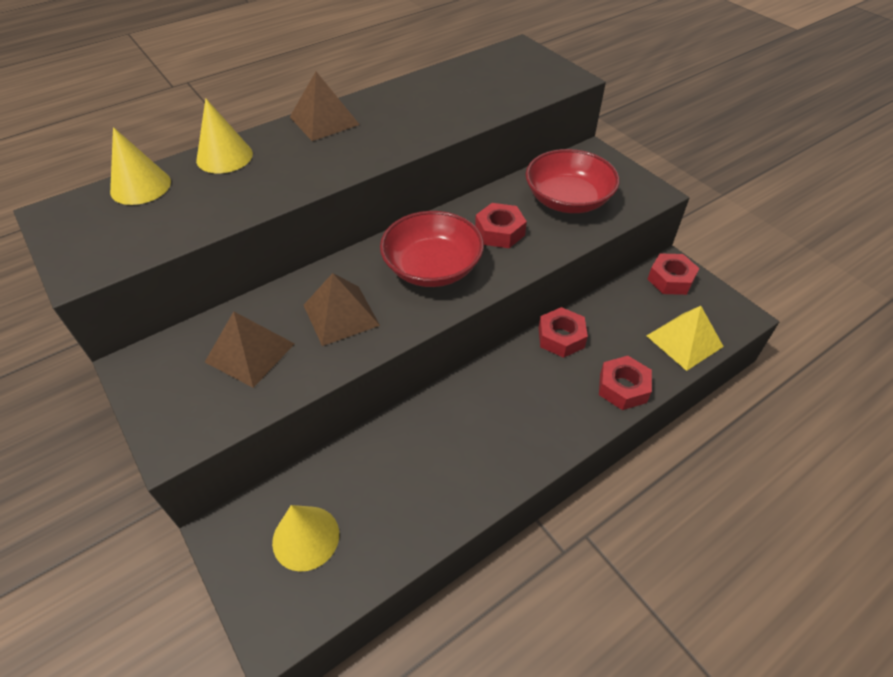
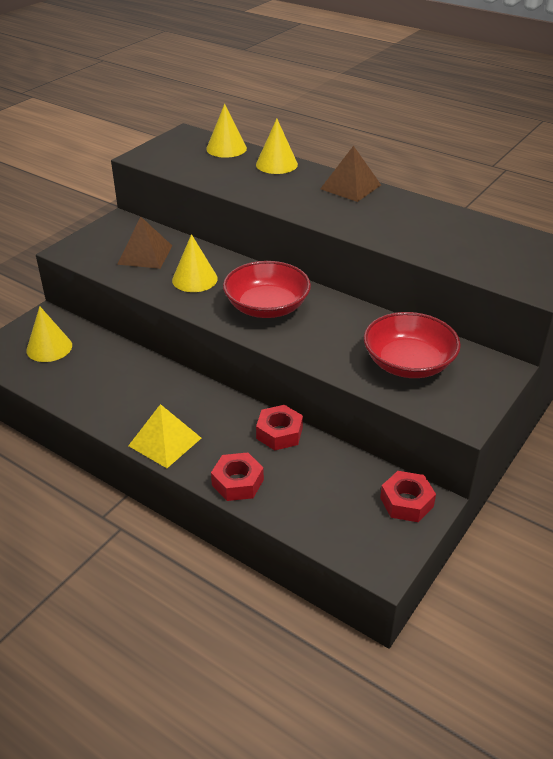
camera: 70 degrees right, 10 degrees down
brown pyramid [304,273,380,346] -> yellow cone [172,234,218,292]
red nut [475,203,527,248] -> none
yellow pyramid [647,306,724,371] -> yellow pyramid moved to [128,404,201,468]

